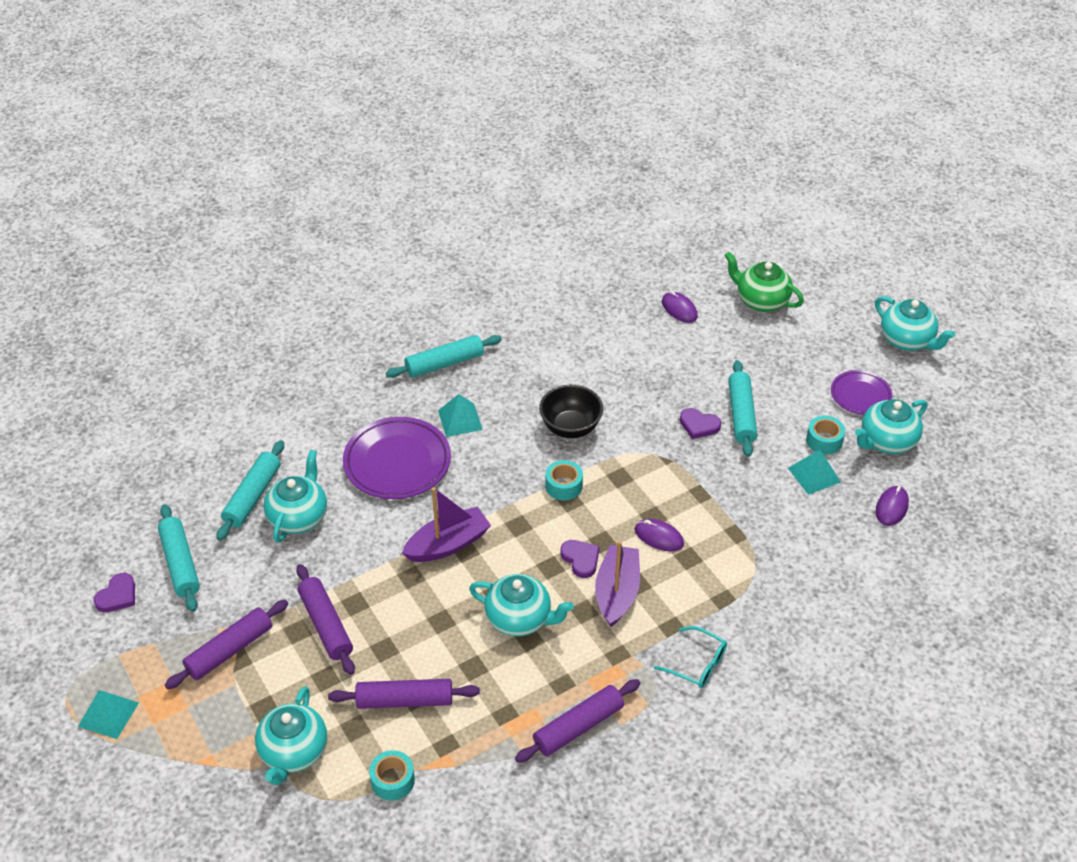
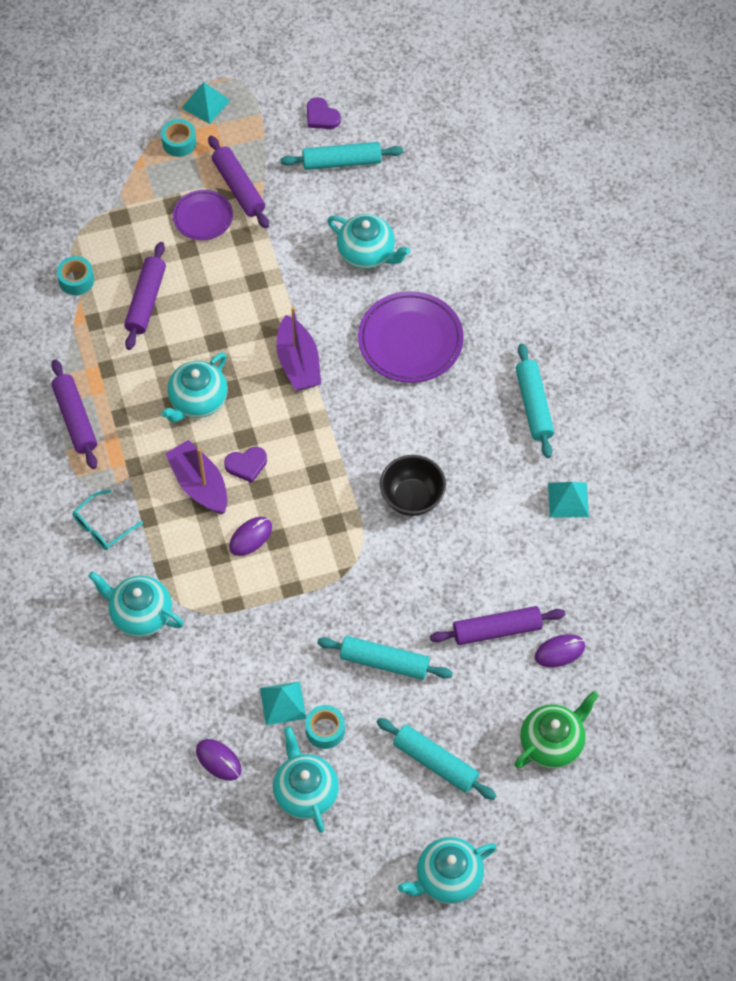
camera: 105 degrees right, 15 degrees up
turquoise rolling pin [216,440,284,541] -> turquoise rolling pin moved to [377,718,497,800]
turquoise teapot [255,686,327,785] -> turquoise teapot moved to [88,571,184,637]
purple rolling pin [296,564,355,675] -> purple rolling pin moved to [430,606,565,645]
turquoise pyramid [438,394,483,437] -> turquoise pyramid moved to [548,482,589,518]
turquoise tape [546,460,583,500] -> turquoise tape moved to [161,119,196,157]
purple boat [595,541,640,627] -> purple boat turned 150 degrees counterclockwise [165,440,227,514]
purple heart [680,408,721,439] -> none
purple plate [831,370,892,415] -> purple plate moved to [173,190,233,240]

